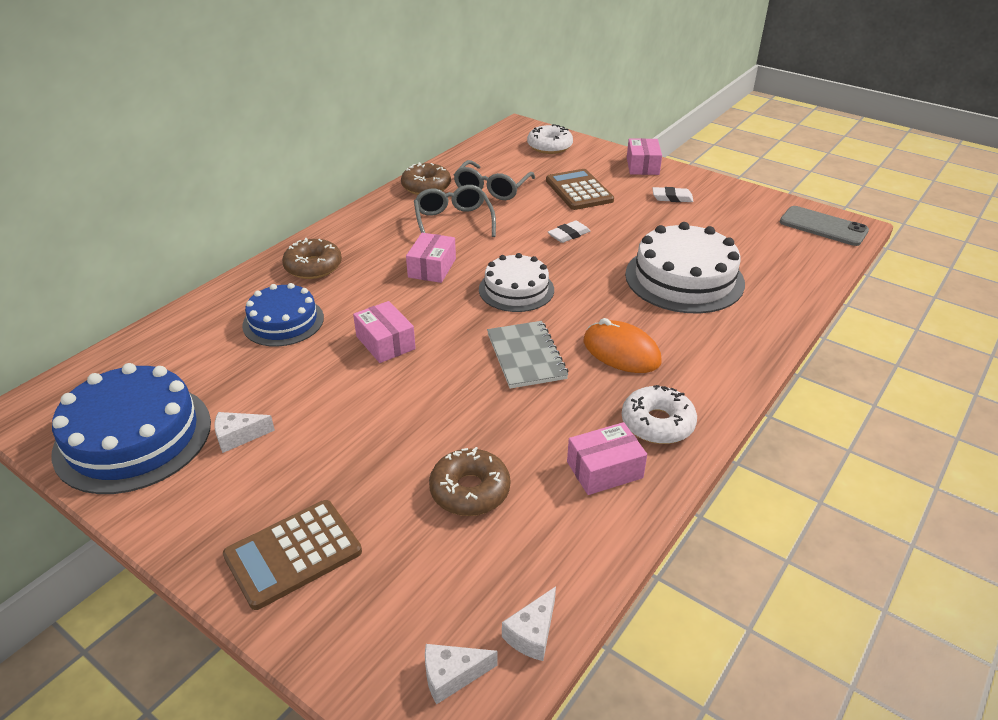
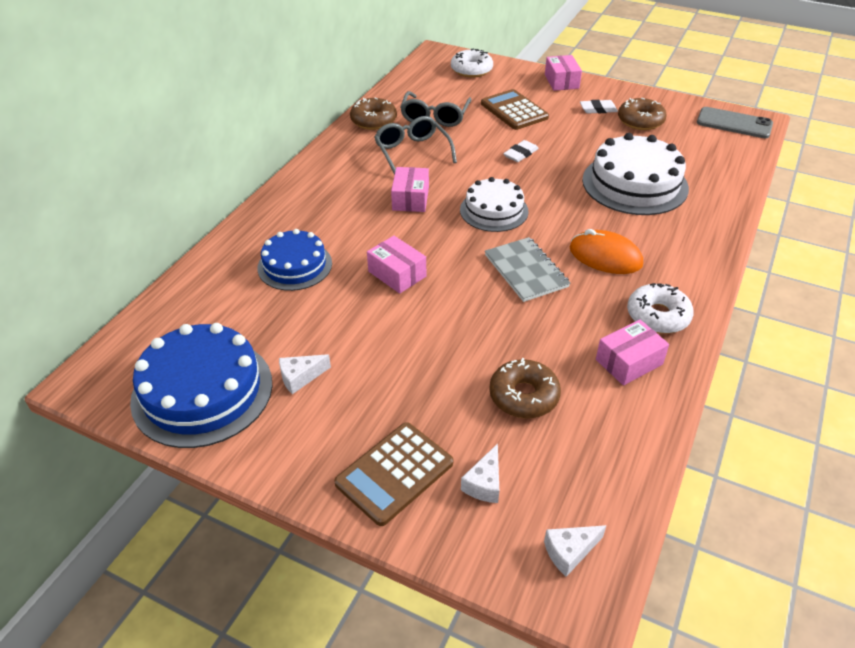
camera: 10 degrees left, 5 degrees up
brown donut [282,238,342,279] -> brown donut moved to [618,98,667,130]
white cheese [502,586,556,661] -> white cheese moved to [461,444,499,503]

